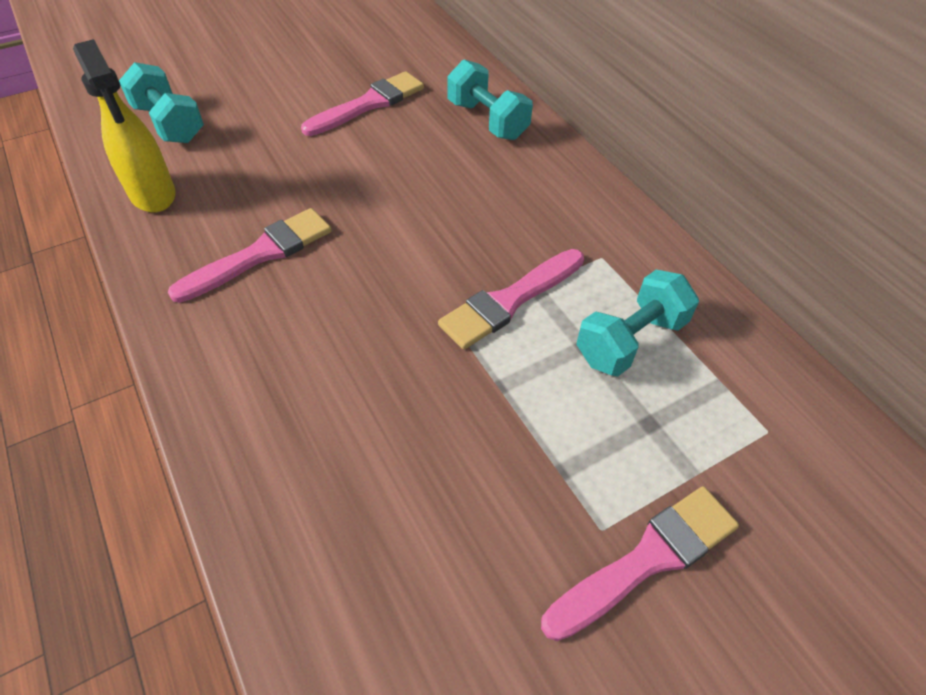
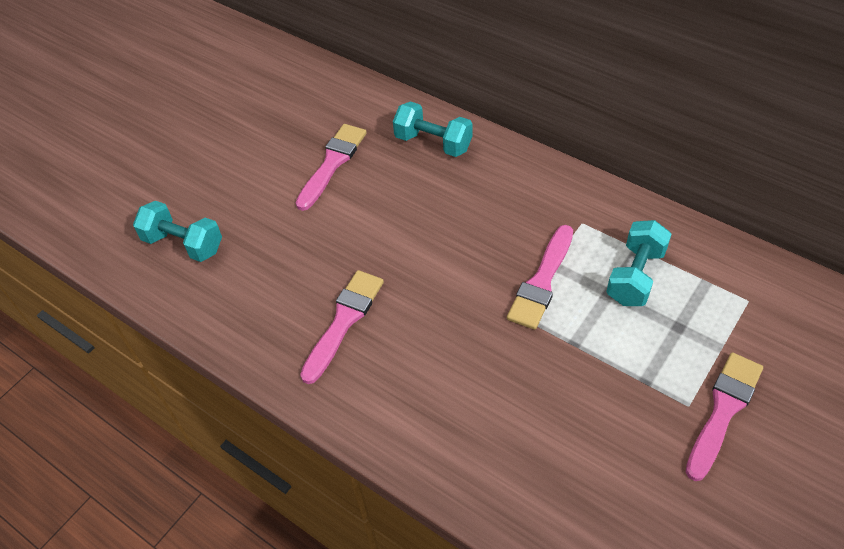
camera: 20 degrees left, 0 degrees up
yellow spray bottle [73,39,176,213] -> none

